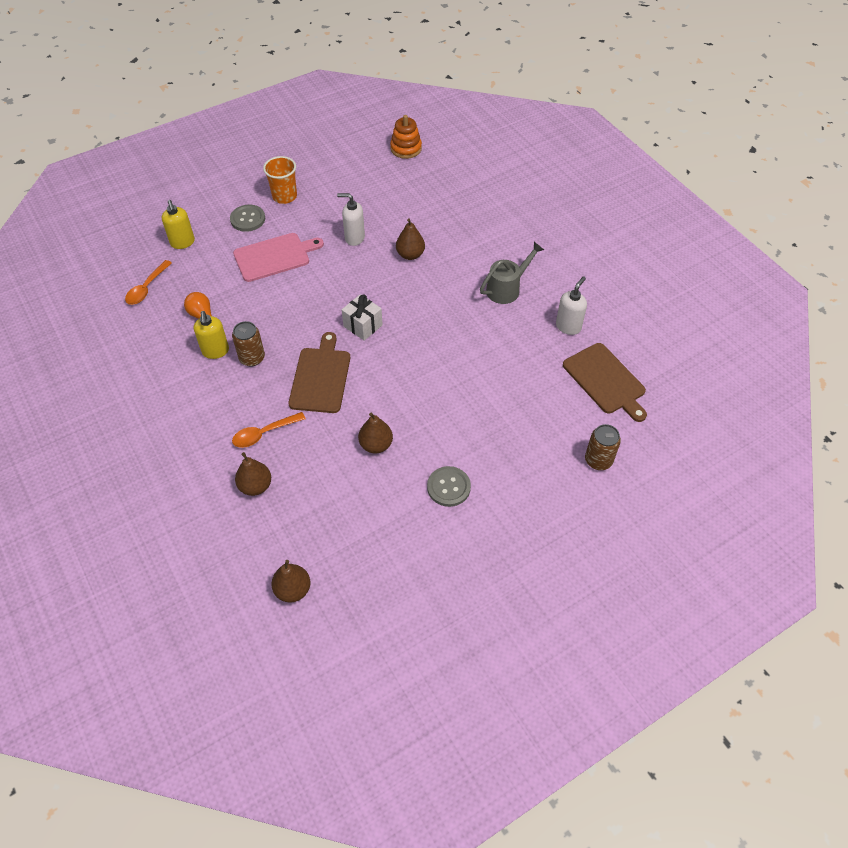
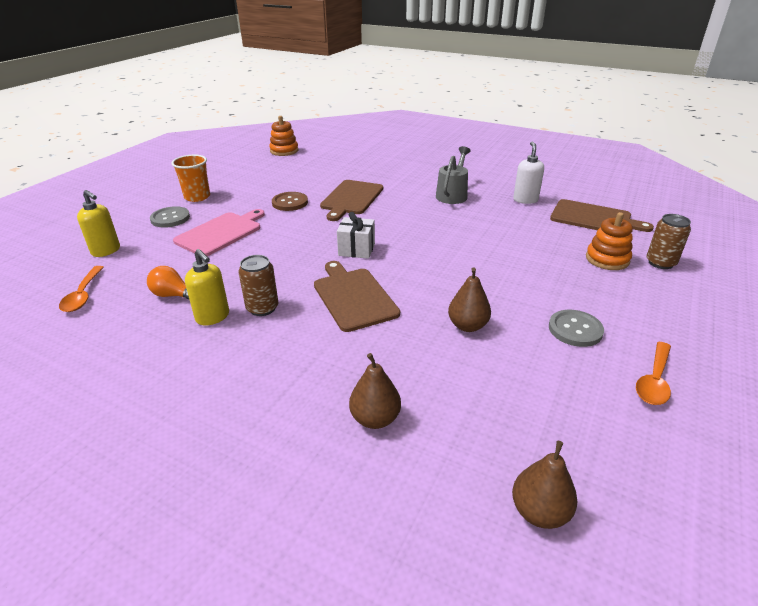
camera: 30 degrees left, 20 degrees down
orange spoon [232,412,306,448] -> orange spoon moved to [636,342,671,405]
white soap dispenser [337,193,365,246] -> brown button [272,192,308,211]
brown pear [396,218,425,260] -> brown cutting board [320,180,383,221]
none -> orange stacking toy [586,212,633,270]

